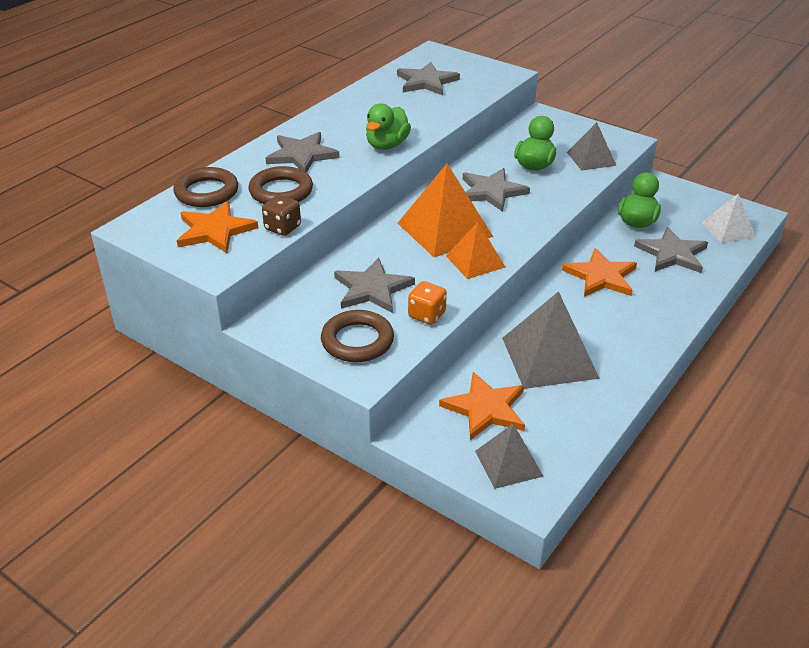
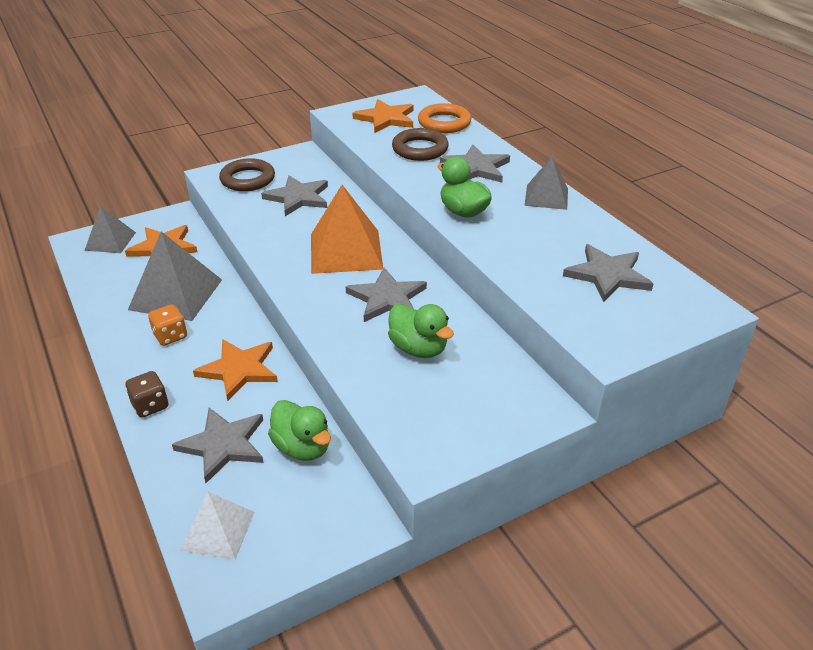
camera: 115 degrees right, 0 degrees up
brown ring [173,167,238,207] -> orange ring [418,103,471,133]
brown dice [262,195,301,236] -> brown dice moved to [125,371,168,417]
orange dice [408,281,447,325] -> orange dice moved to [148,304,187,346]
orange pyramid [446,222,505,279] -> none
grey pyramid [567,122,616,171] -> grey pyramid moved to [524,157,568,210]

